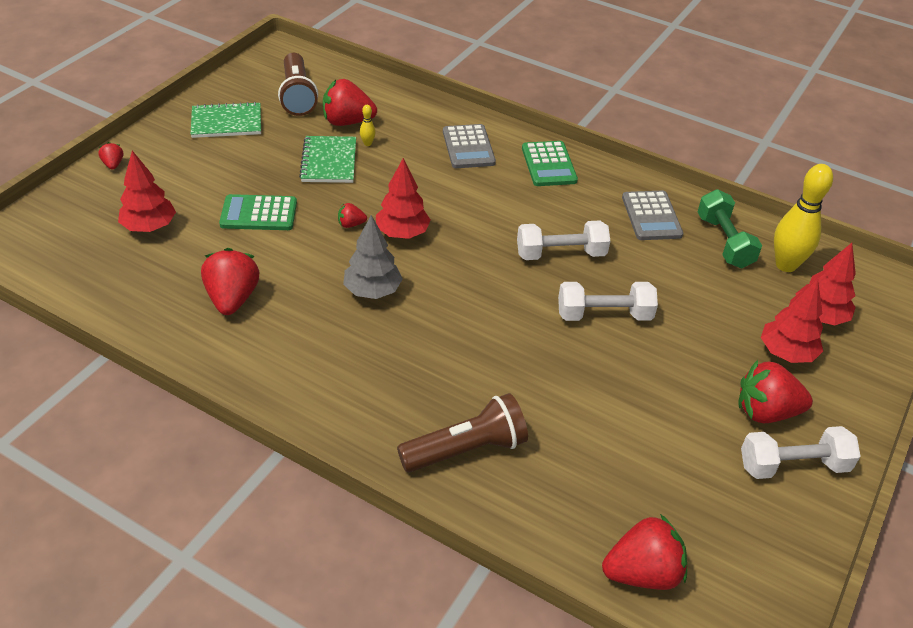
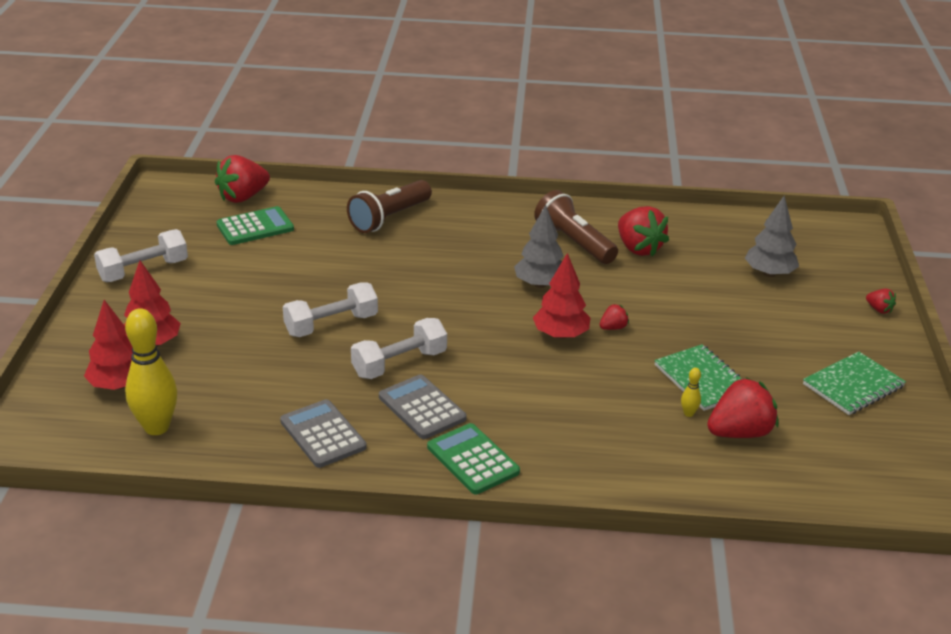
camera: 155 degrees right, 10 degrees down
red tree [118,151,176,232] -> grey tree [745,196,799,277]
green calculator [219,194,297,230] -> green calculator moved to [216,206,294,245]
brown flashlight [278,53,318,116] -> brown flashlight moved to [534,190,618,264]
grey calculator [443,124,496,168] -> grey calculator moved to [379,374,467,439]
green dumbbell [698,189,762,268] -> none
red strawberry [738,360,813,423] -> none

